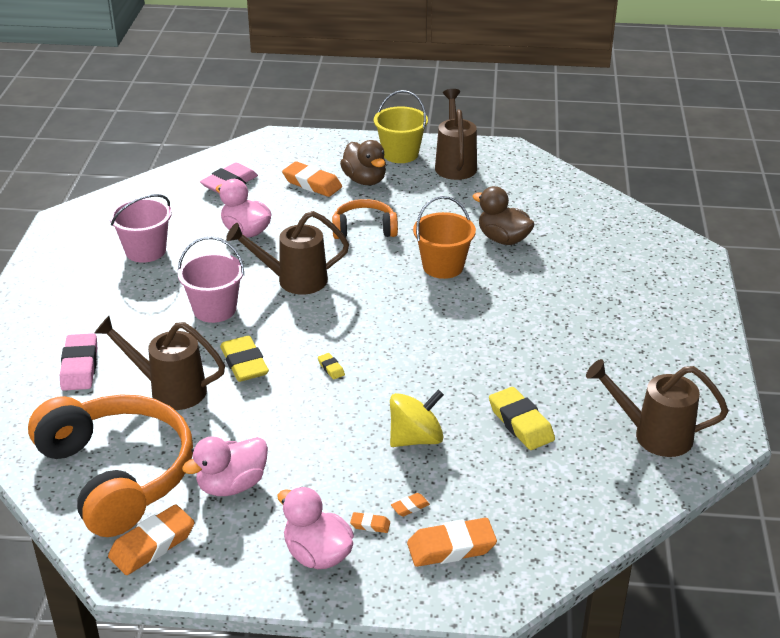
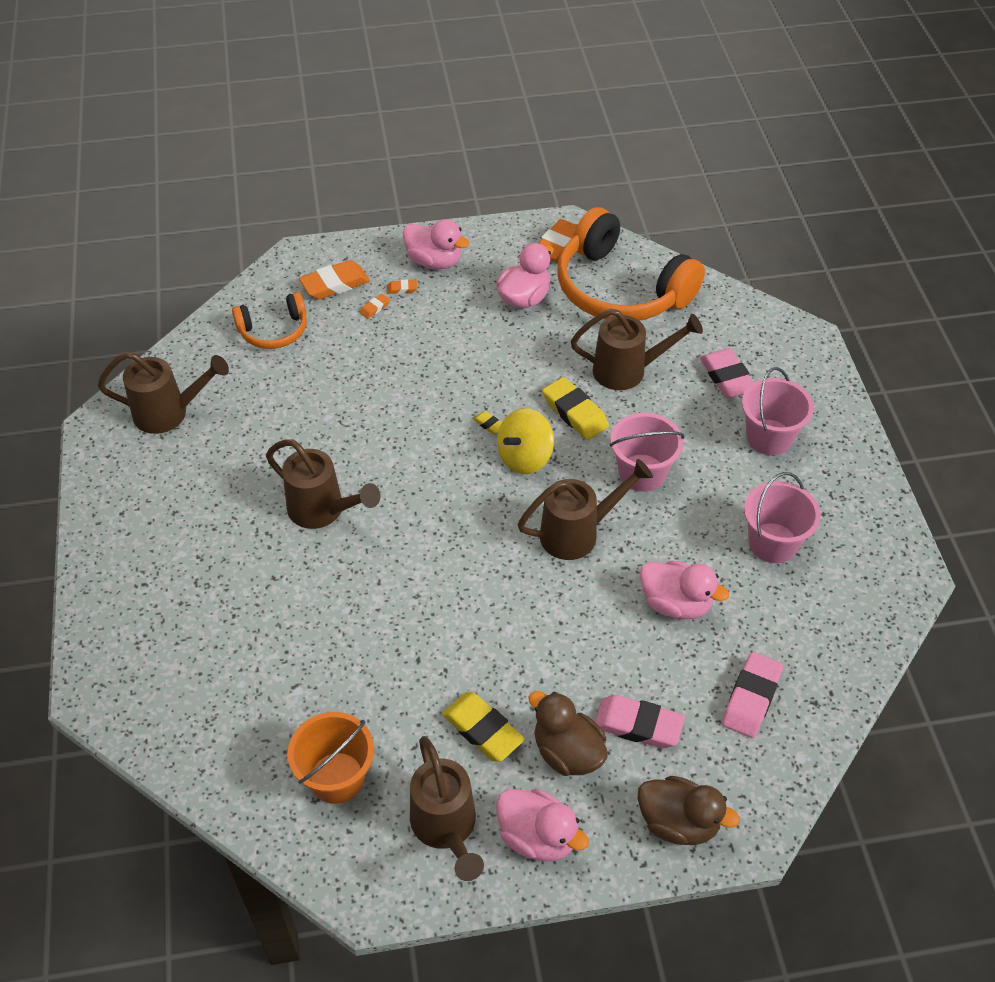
camera: 165 degrees right, 15 degrees up
orange eraser [282,161,342,197] -> pink eraser [595,695,685,748]
orange headphones [332,199,398,239] -> orange headphones moved to [232,292,307,349]
yellow bucket [374,90,428,163] -> pink duck [496,789,589,861]
yellow spinning top [390,390,444,447] -> yellow spinning top moved to [497,408,554,474]
orange bucket [413,196,476,279] -> orange bucket moved to [287,712,374,804]
brown duck [472,186,535,245] -> brown duck moved to [637,776,740,845]
yellow eraser [489,387,555,450] -> yellow eraser moved to [442,692,525,762]
none -> brown watering can [266,439,381,529]
none -> pink bucket [742,367,814,455]

